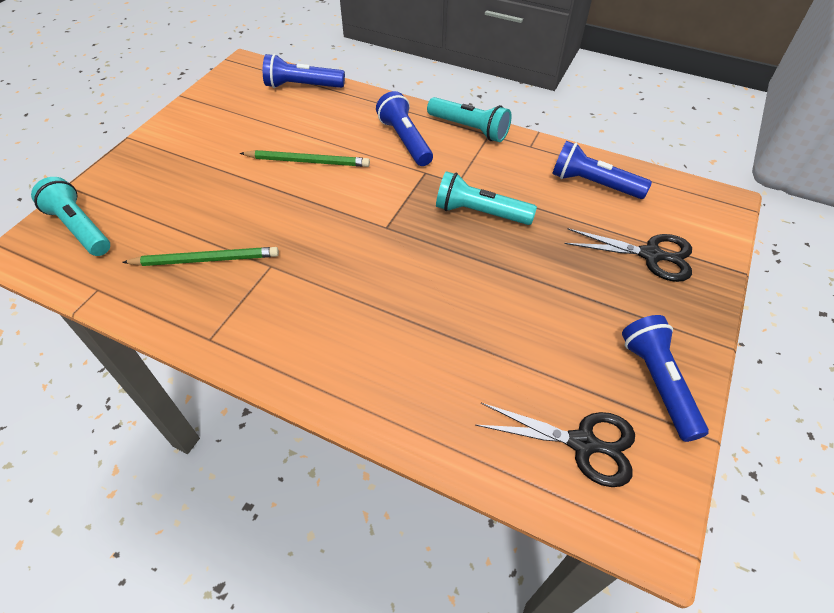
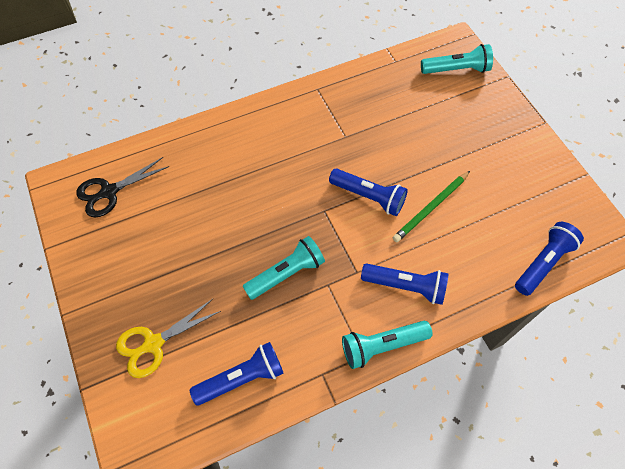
camera: 130 degrees right, 10 degrees up
green pencil [122,247,279,266] -> none
black scissors [565,228,692,282] -> yellow scissors [116,299,221,378]
blue flashlight [622,315,709,442] -> blue flashlight moved to [329,168,408,216]

